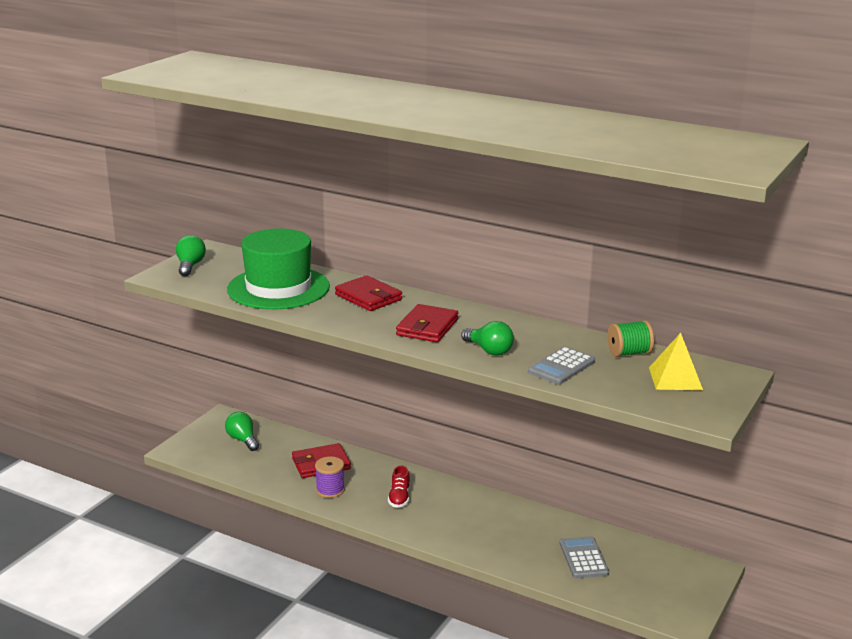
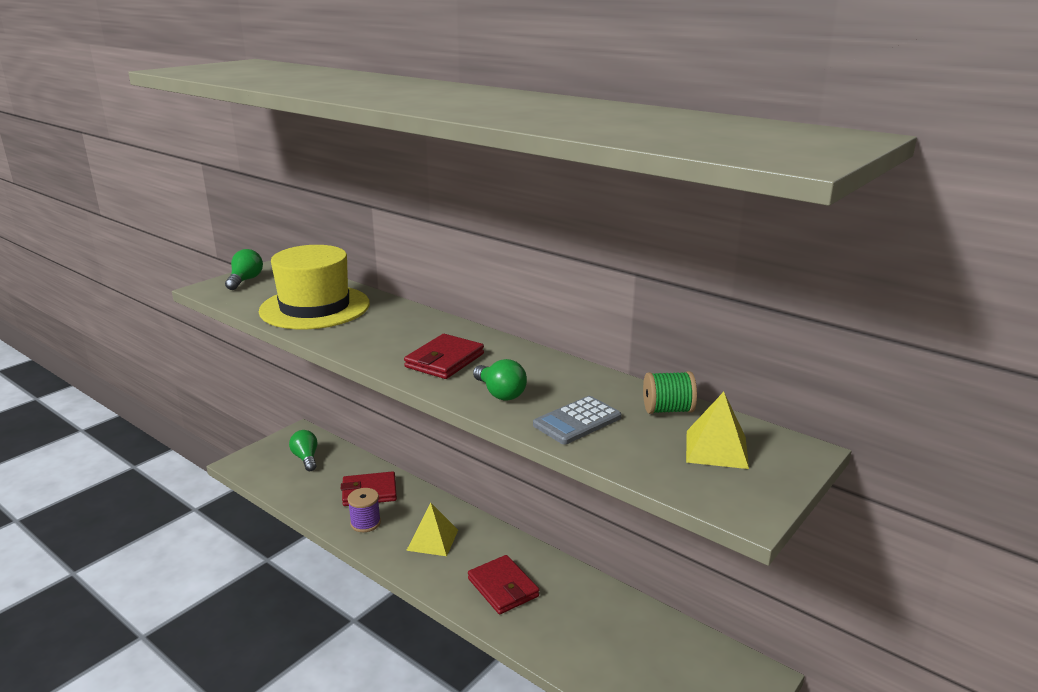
camera: 10 degrees right, 0 degrees up
green hat [227,228,330,309] -> yellow hat [259,245,370,329]
red wallet [335,275,402,311] -> red wallet moved to [468,555,539,614]
red shoe [388,466,410,508] -> yellow pyramid [406,503,458,556]
grey calculator [560,536,609,578] -> none

